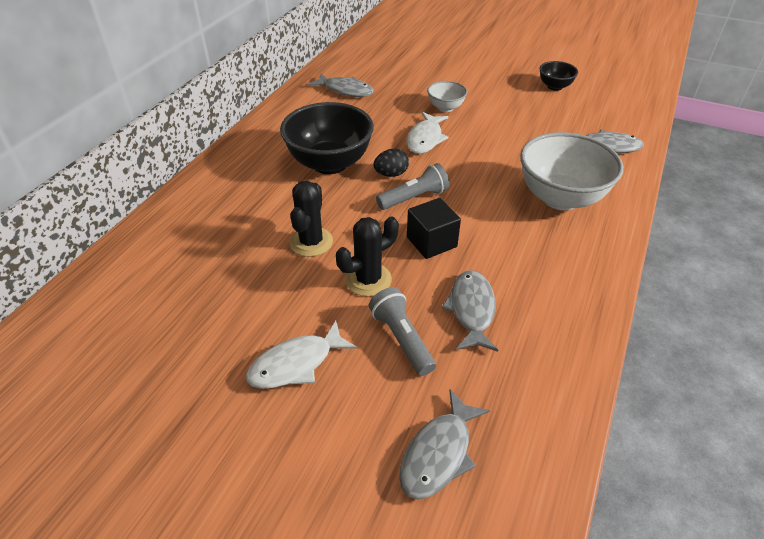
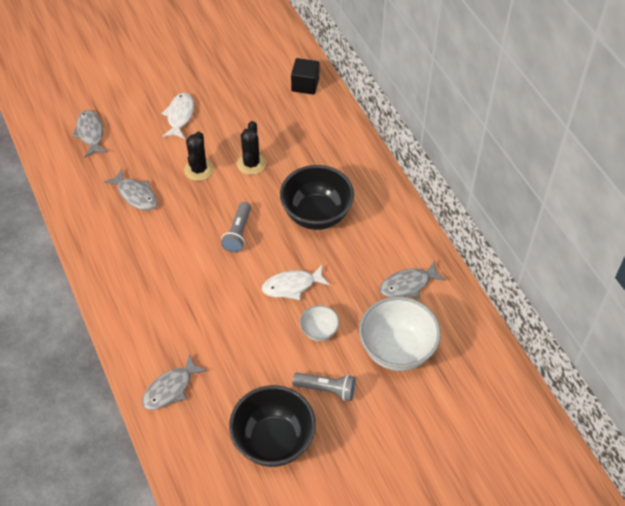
camera: 130 degrees right, 10 degrees up
black cactus [289,181,333,257] -> black cactus turned 45 degrees clockwise [237,121,266,175]
grey flashlight [369,287,436,376] -> grey flashlight moved to [292,372,356,401]
black egg [373,149,409,177] -> none
white fish [406,112,449,154] -> white fish turned 75 degrees counterclockwise [262,265,330,300]
black cube [407,198,461,259] -> black cube moved to [291,58,319,95]
white bowl [520,132,623,210] -> white bowl moved to [359,296,441,371]
black bowl [540,61,578,91] -> black bowl [229,385,316,467], size x2.00

